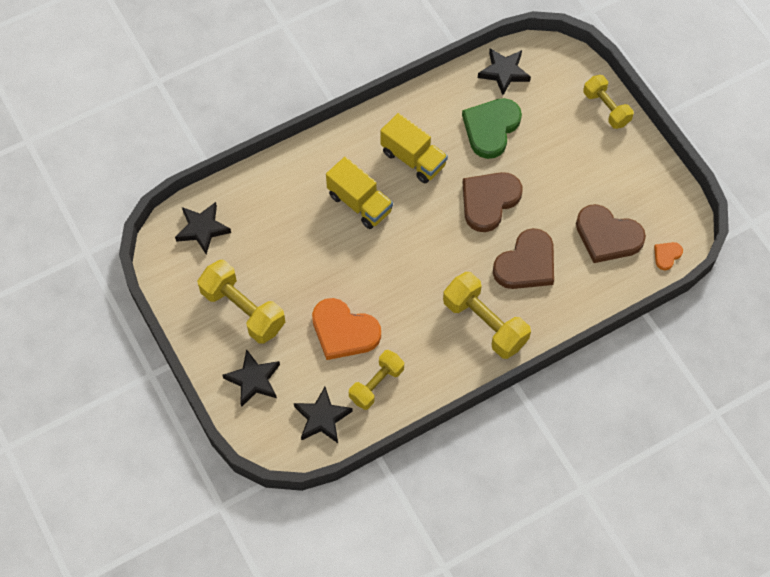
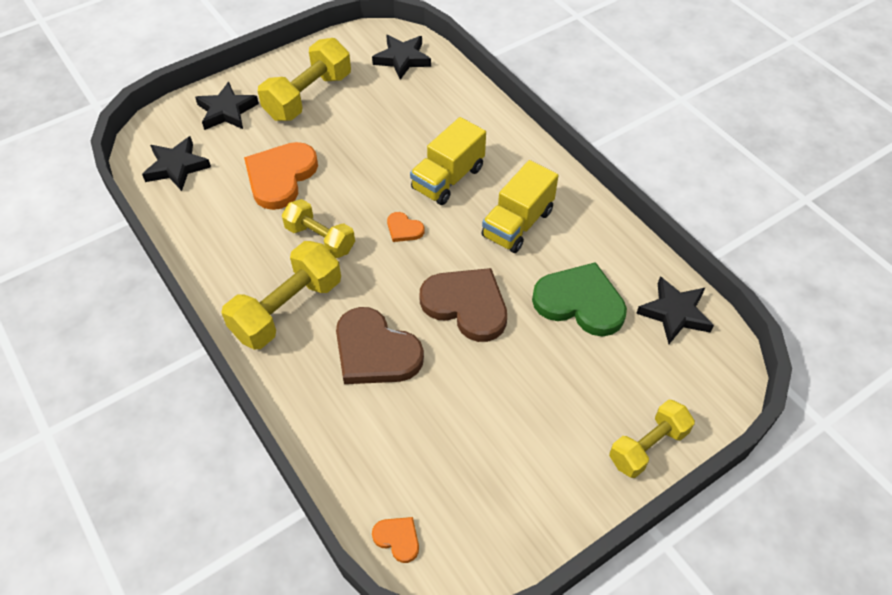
camera: 85 degrees right, 10 degrees down
yellow dumbbell [349,350,404,410] -> yellow dumbbell moved to [282,199,355,258]
brown heart [576,204,646,263] -> none
none -> orange heart [387,212,424,242]

